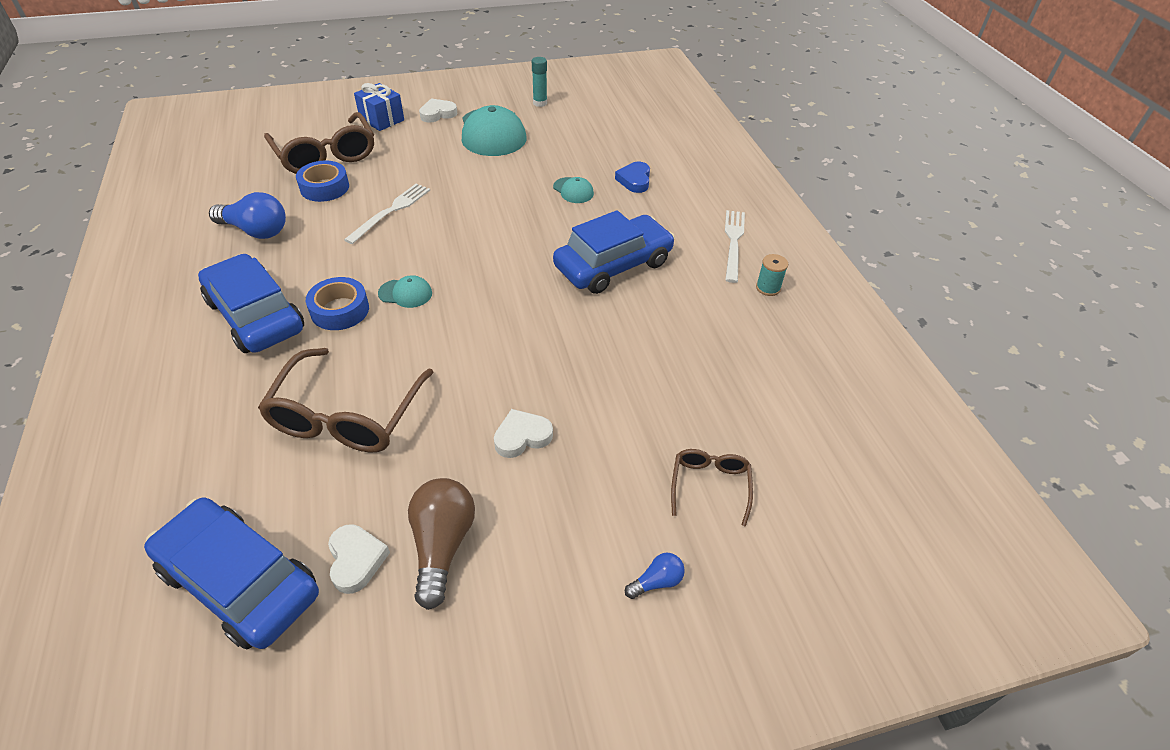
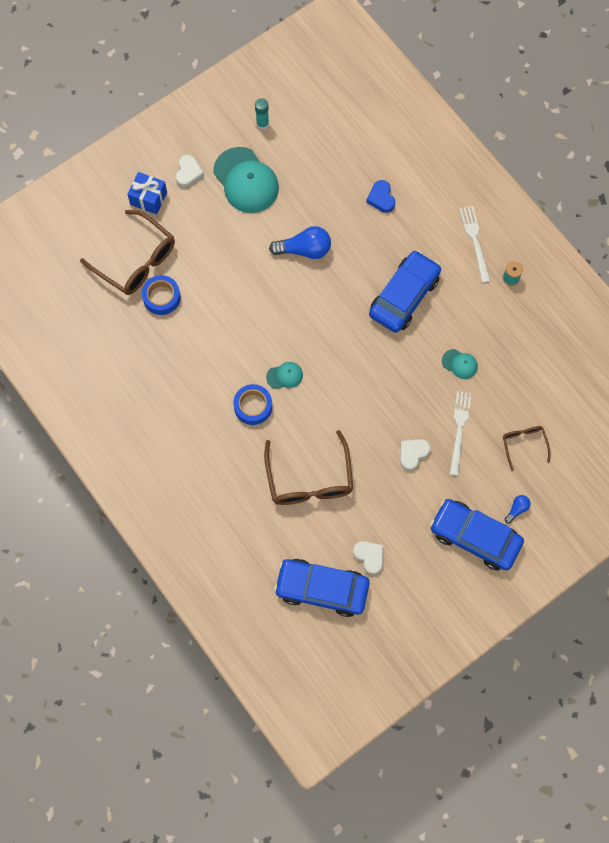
camera: 20 degrees left, 25 degrees up
blue car [198,254,304,353] -> blue car moved to [430,499,524,571]
blue light bulb [209,192,286,239] -> blue light bulb moved to [269,226,331,259]
white fork [344,184,430,244] -> white fork moved to [450,391,472,476]
brown light bulb [408,478,475,610] -> none
white heart [419,99,457,123] -> white heart turned 150 degrees clockwise [176,155,204,187]
turquoise cap [553,177,594,203] -> turquoise cap moved to [442,349,478,379]

